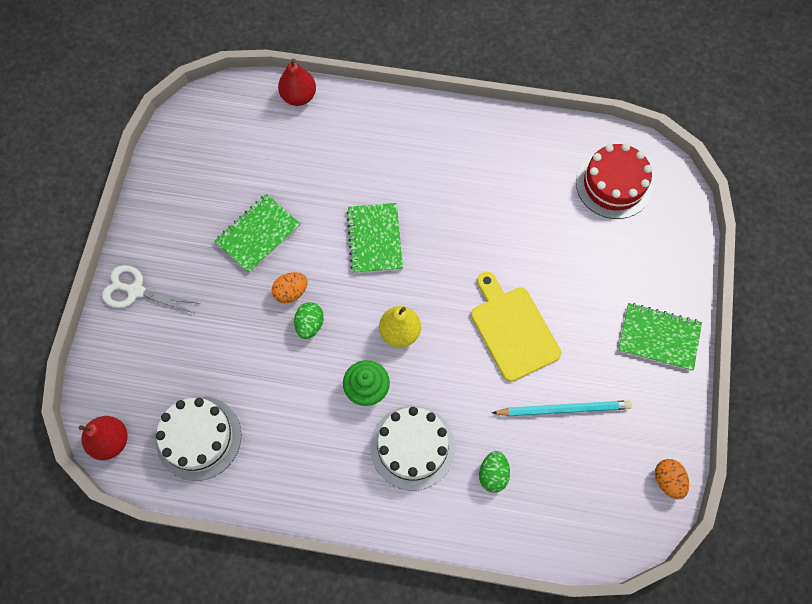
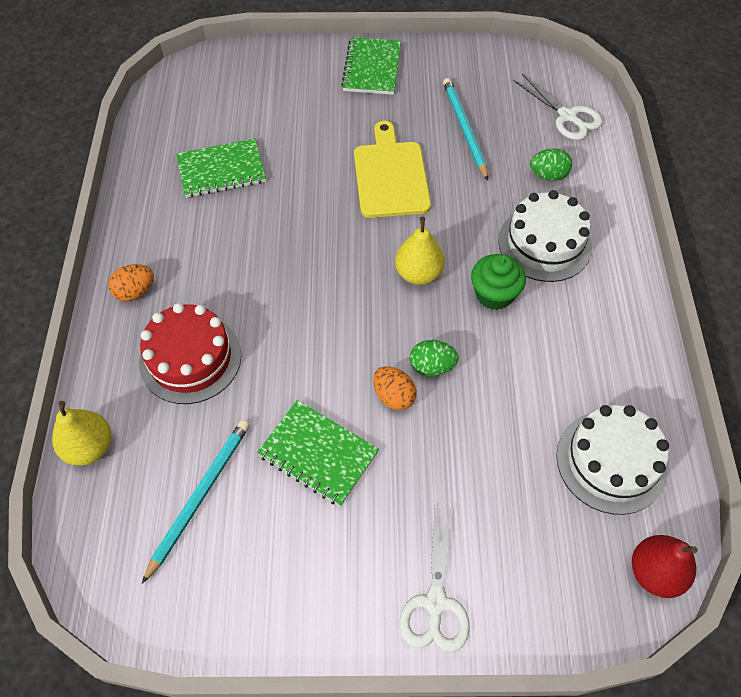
camera: 100 degrees left, 10 degrees down
red pear [278,59,316,106] -> yellow pear [52,401,111,466]
green notebook [346,203,403,274] -> green notebook moved to [176,138,266,198]
yellow cutting board [471,272,562,382] -> yellow cutting board turned 120 degrees clockwise [354,121,431,218]
red cake [576,143,652,219] -> red cake moved to [139,303,241,404]
orange egg [655,459,689,499] -> orange egg moved to [108,264,154,301]
none -> turquoise pencil [142,420,250,584]
none -> white scissors [514,74,602,140]

